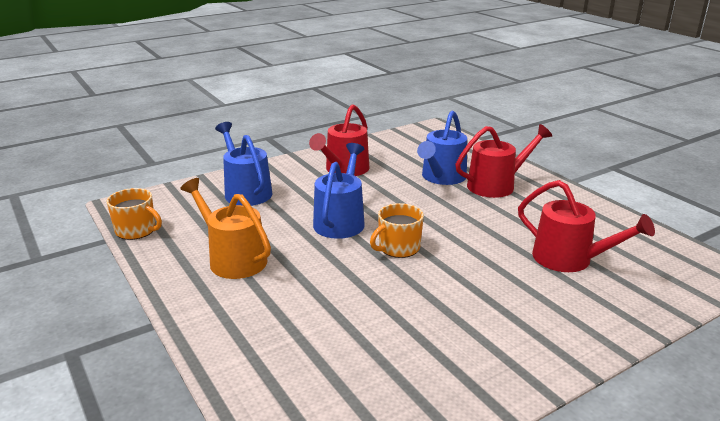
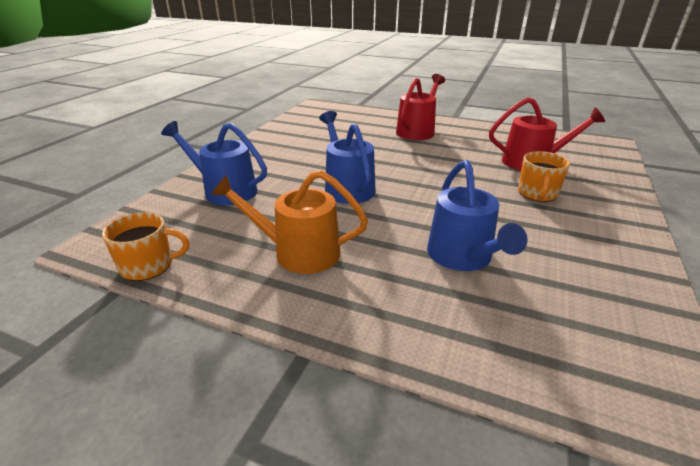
camera: 35 degrees left, 5 degrees up
red watering can [309,104,370,176] -> none
orange mug [370,203,424,258] -> orange mug moved to [518,151,570,202]
blue watering can [417,111,467,185] -> blue watering can moved to [427,160,527,271]

